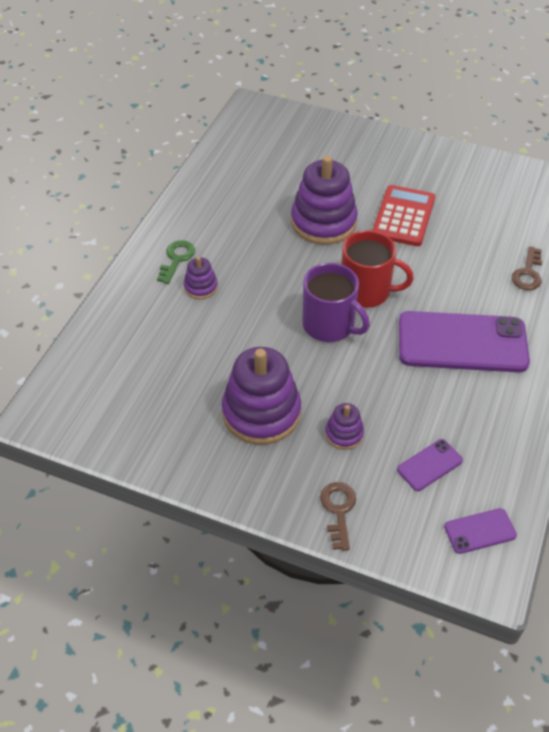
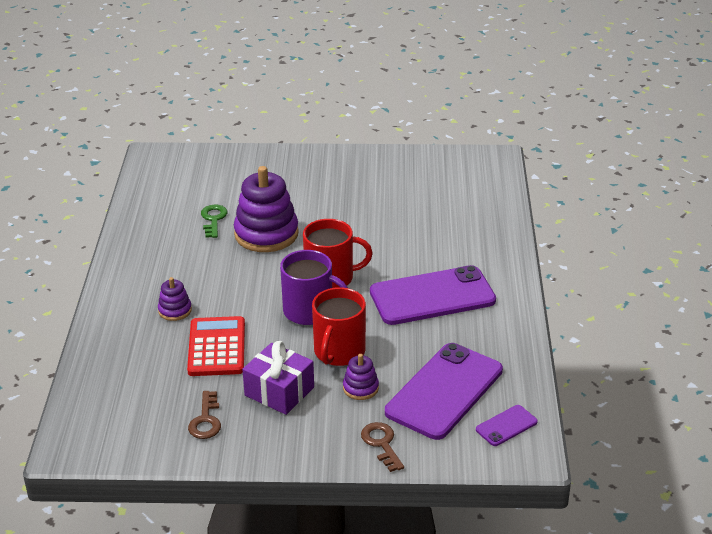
camera: 20 degrees left, 15 degrees down
green key [157,240,195,284] -> green key moved to [201,205,227,238]
purple stacking toy [222,347,301,445] -> purple gift [242,341,314,415]
red calculator [372,185,435,246] -> red calculator moved to [187,316,245,376]
purple phone [397,439,463,491] -> purple phone [385,343,503,440], size x2.24
brown key [512,246,542,290] -> brown key moved to [188,391,221,439]
none -> red mug [312,287,366,366]

